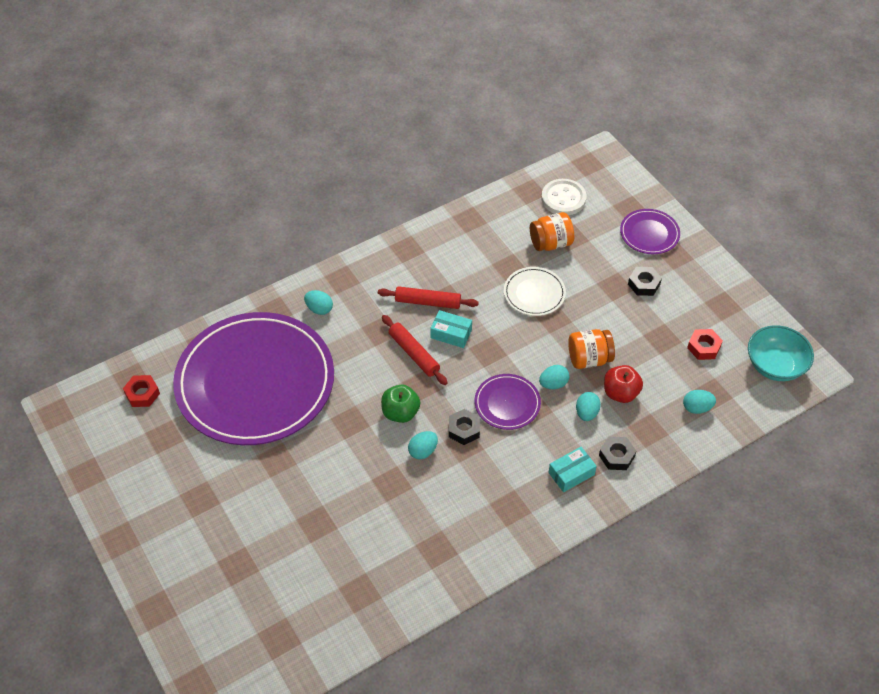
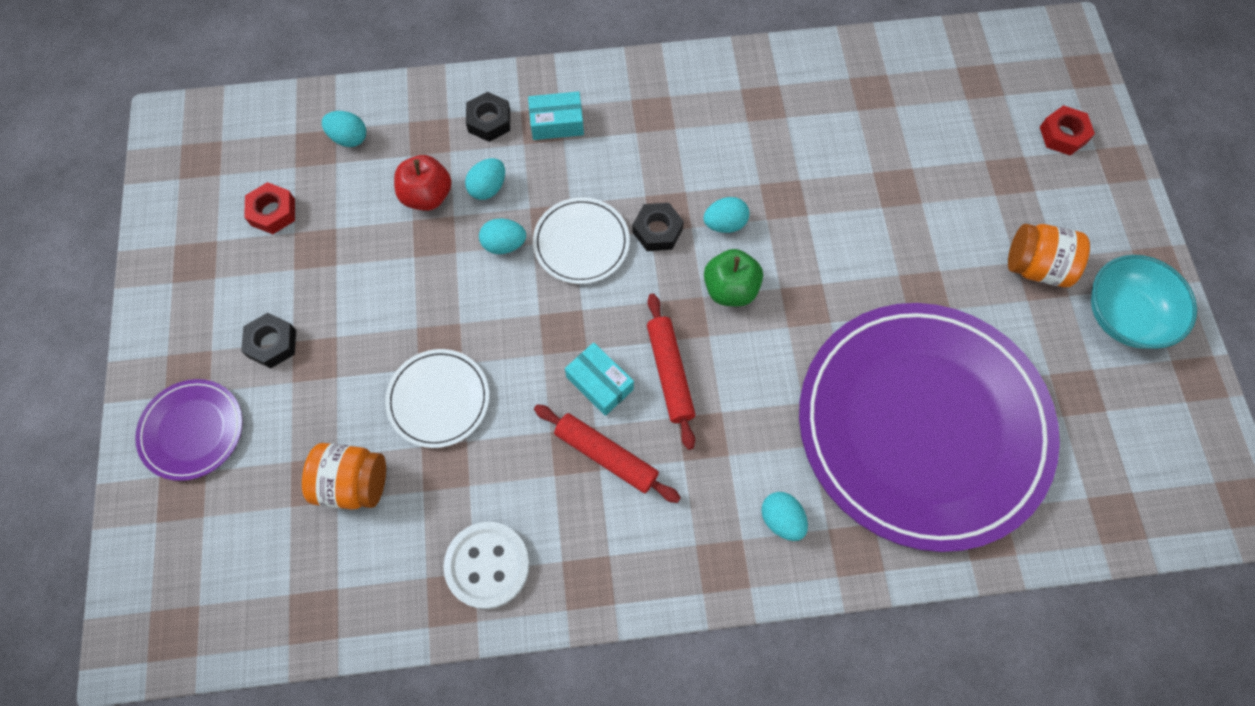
camera: 155 degrees left, 15 degrees up
red nut [123,375,160,407] -> red nut moved to [1040,105,1095,156]
purple plate [474,374,541,430] -> white plate [533,197,630,284]
white button [541,179,587,215] -> white button moved to [443,522,530,609]
orange jar [568,329,615,369] -> orange jar moved to [1008,224,1090,287]
turquoise bowl [748,325,814,381] -> turquoise bowl moved to [1091,255,1197,349]

